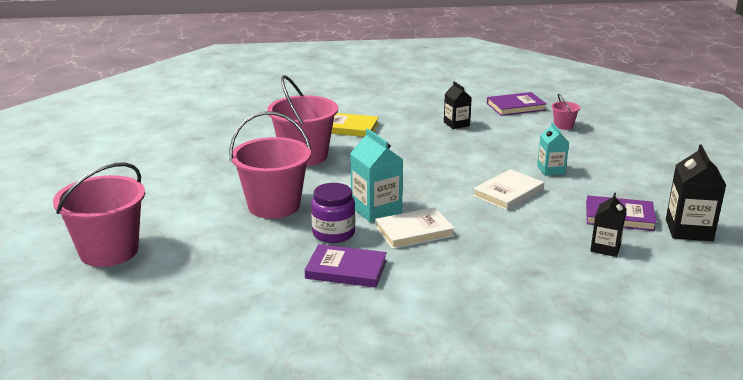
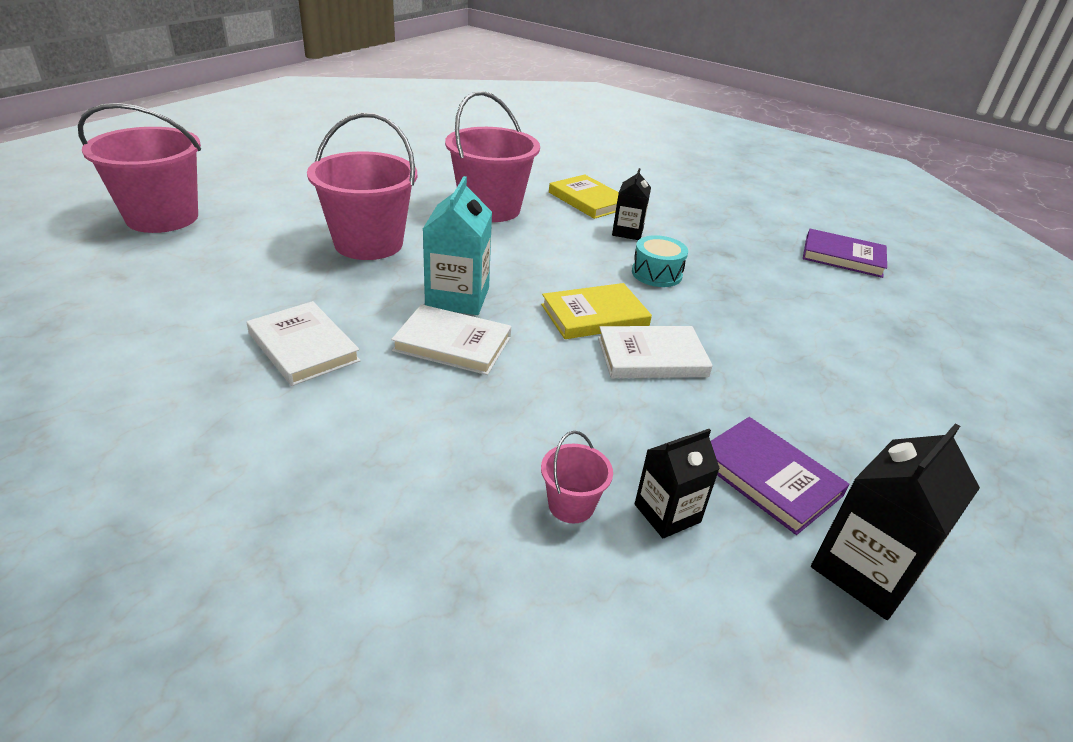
camera: 35 degrees right, 10 degrees up
purple book [305,244,387,288] -> white book [247,301,361,386]
purple jar [311,183,355,243] -> none
black carton [444,81,472,129] -> black carton moved to [612,168,651,240]
turquoise carton [537,122,569,176] -> none
pink bucket [551,94,580,130] -> pink bucket moved to [541,431,613,523]
none -> yellow book [541,283,652,339]
none -> turquoise drum [632,235,688,287]

